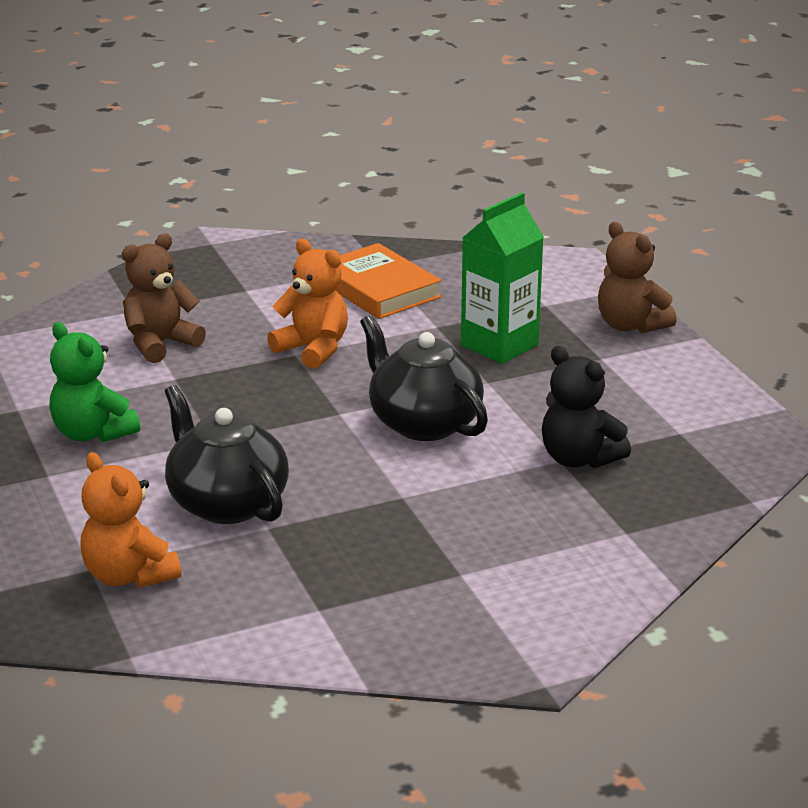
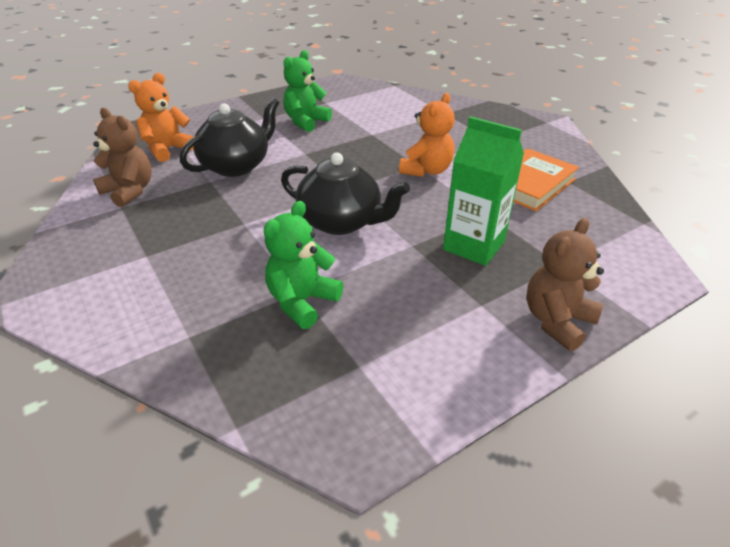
camera: 80 degrees right, 10 degrees up
brown teddy bear [122,234,206,363] -> brown teddy bear moved to [93,108,152,207]
black teapot [360,315,488,441] -> black teapot turned 75 degrees clockwise [281,153,410,235]
black teddy bear [542,346,631,468] -> green teddy bear [264,201,343,329]

